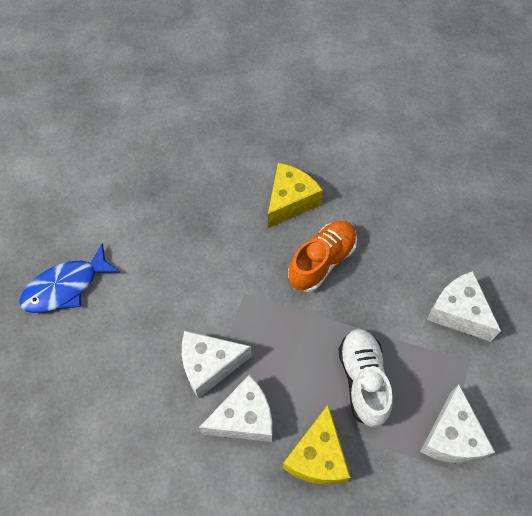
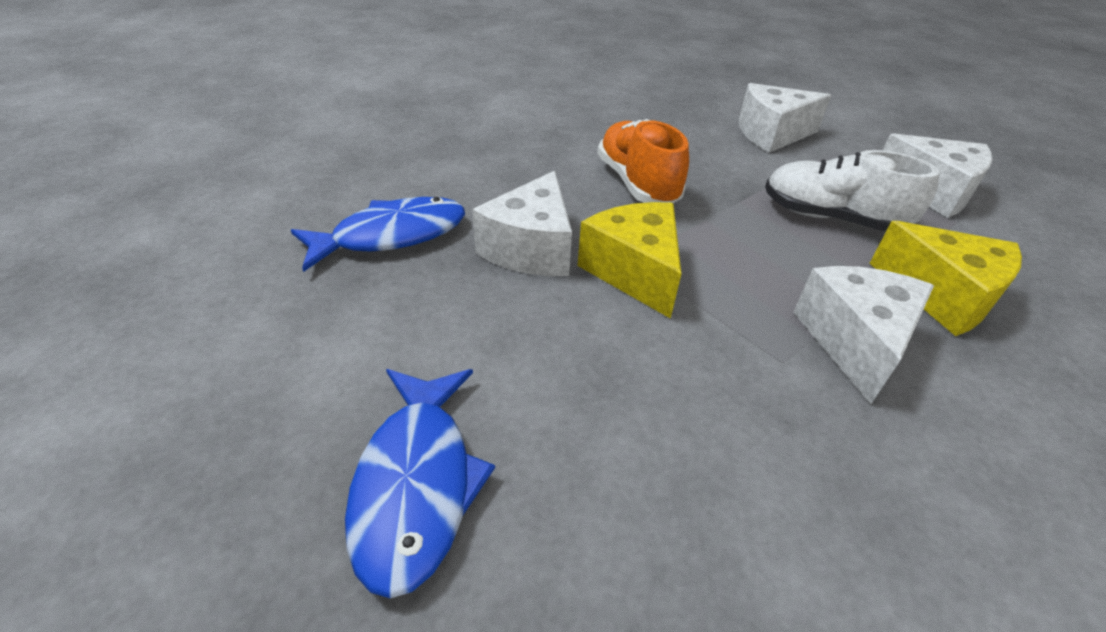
camera: 60 degrees left, 20 degrees down
white cheese [182,331,252,399] -> white cheese moved to [472,171,572,276]
yellow cheese [268,163,323,228] -> yellow cheese moved to [578,202,681,319]
none -> blue fish [291,197,465,272]

